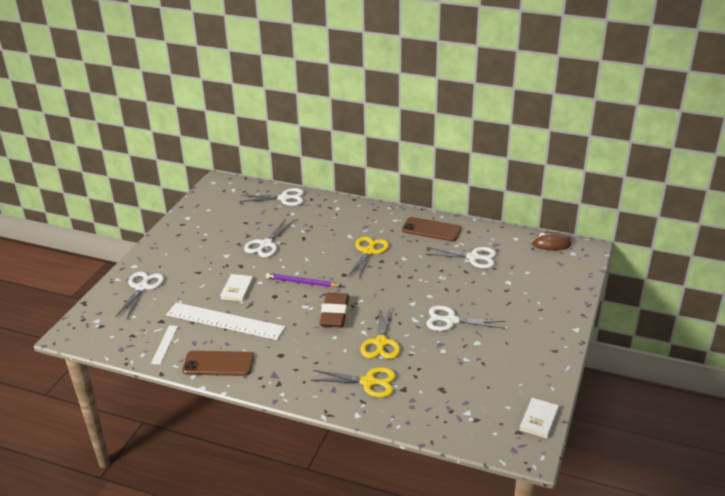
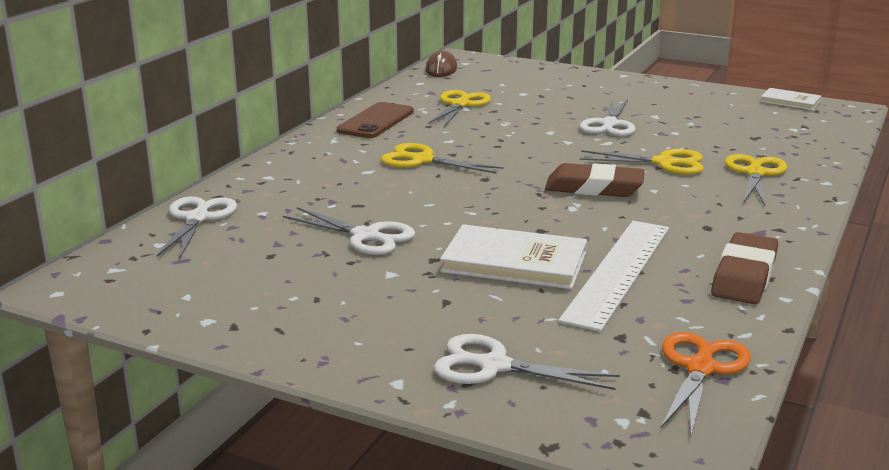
camera: 85 degrees left, 10 degrees down
white ruler [151,325,178,365] -> none
brown phone [182,351,254,376] -> brown eraser [711,232,778,304]
white book [220,274,253,301] -> white book [440,224,587,289], size x1.76
purple pencil [266,273,342,287] -> none
white scissors [427,247,497,269] -> yellow scissors [428,90,491,127]
none -> orange scissors [660,332,751,436]

